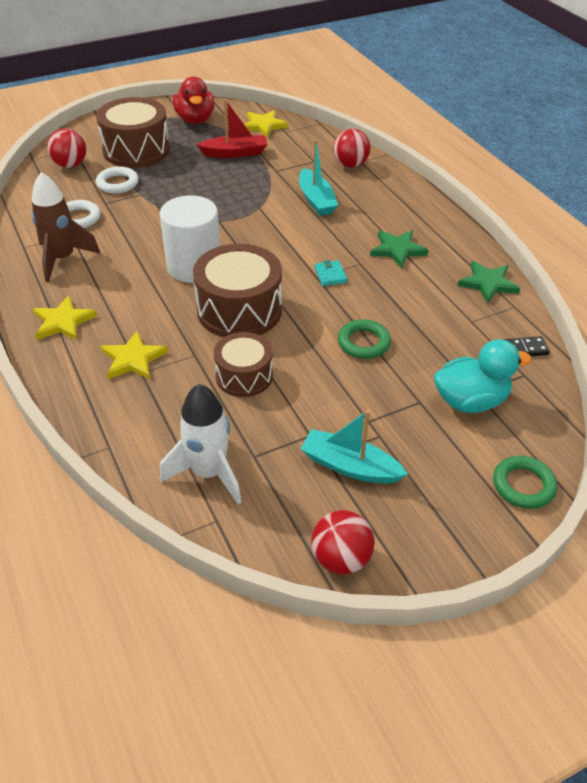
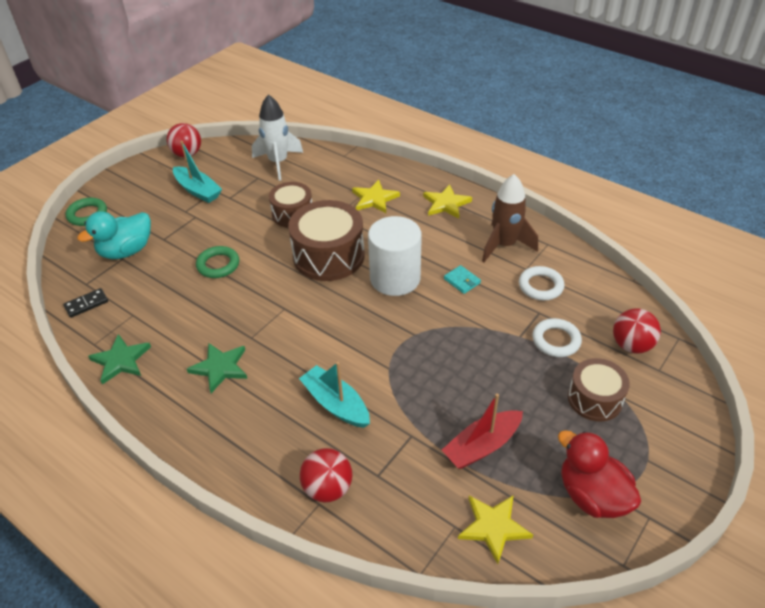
camera: 155 degrees right, 0 degrees up
brown drum [96,97,170,168] -> brown drum [568,358,630,422], size x0.62
turquoise boat [300,410,408,484] -> turquoise boat turned 45 degrees clockwise [173,141,222,203]
turquoise wallet [314,260,347,286] -> turquoise wallet moved to [444,265,481,294]

